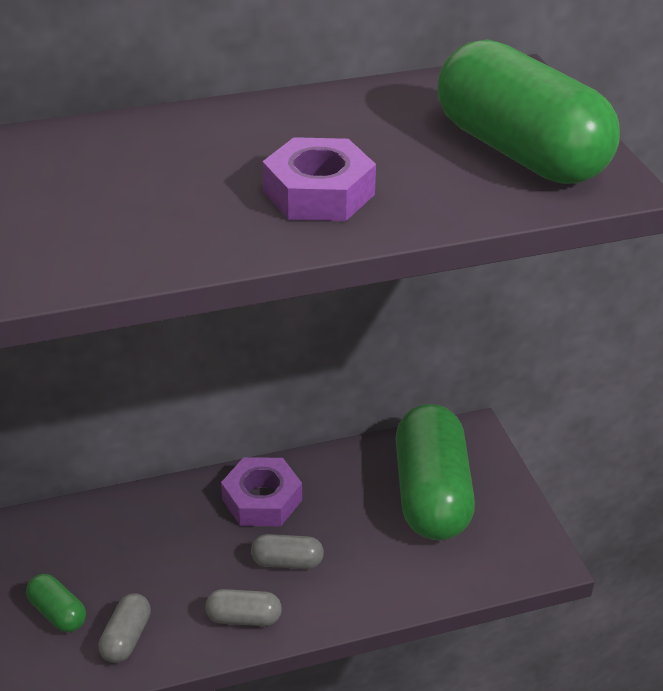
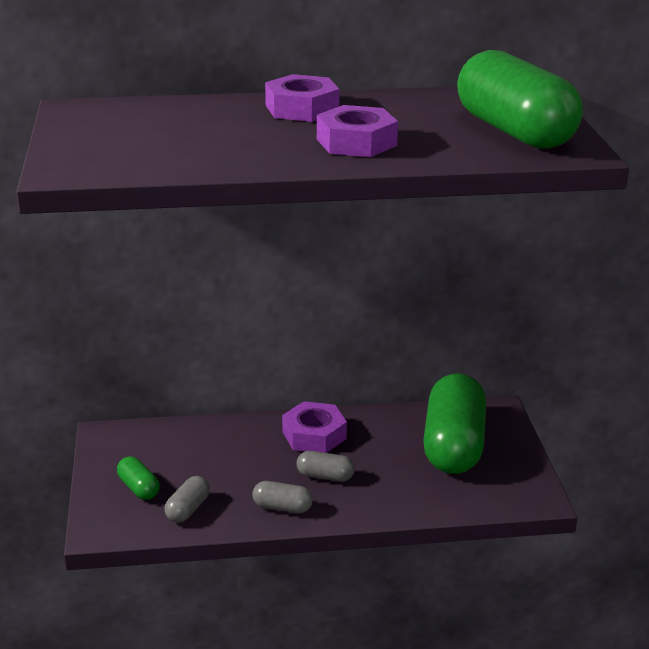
camera: 10 degrees right, 10 degrees down
none -> purple nut [265,74,339,122]

